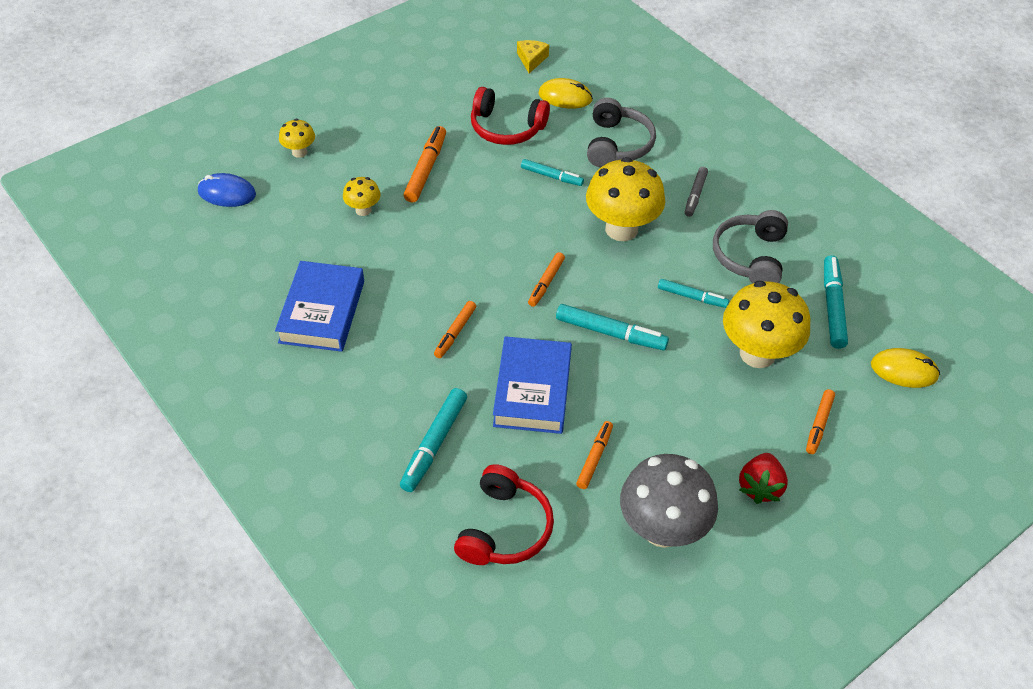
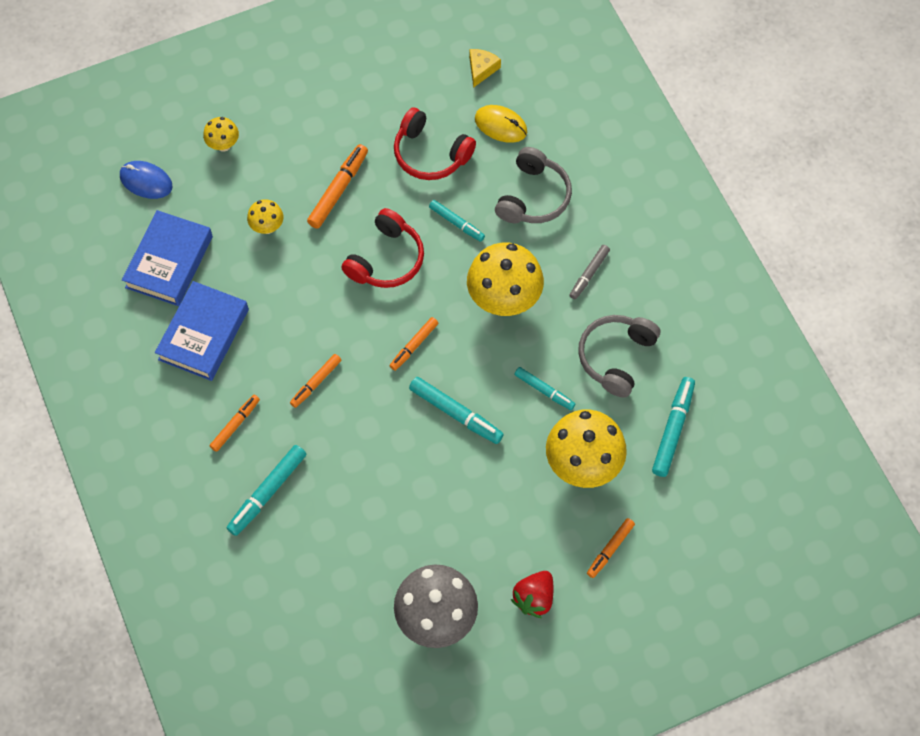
camera: 15 degrees right, 15 degrees up
red headphones [454,464,554,565] -> red headphones moved to [341,208,424,288]
blue book [493,336,572,434] -> blue book moved to [122,210,213,306]
orange marker [576,421,613,489] -> orange marker moved to [210,395,260,452]
yellow mouse [871,348,940,388] -> none

